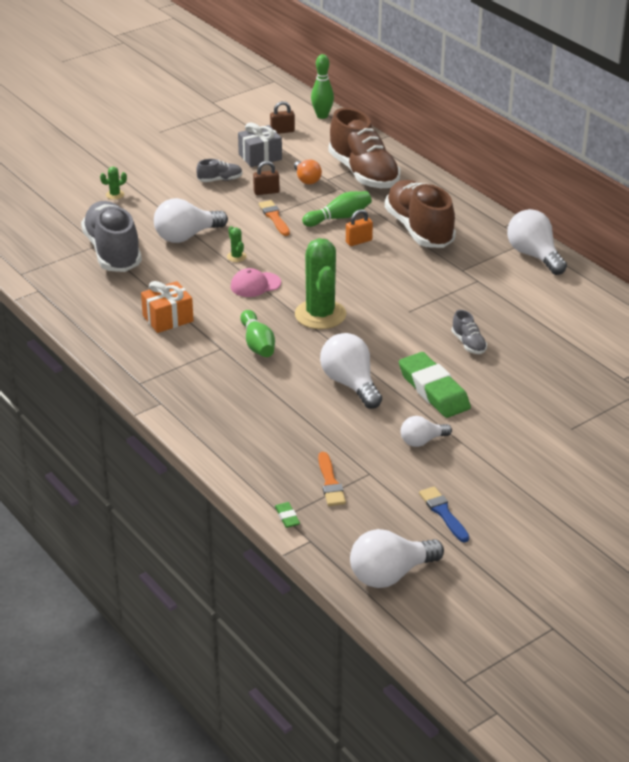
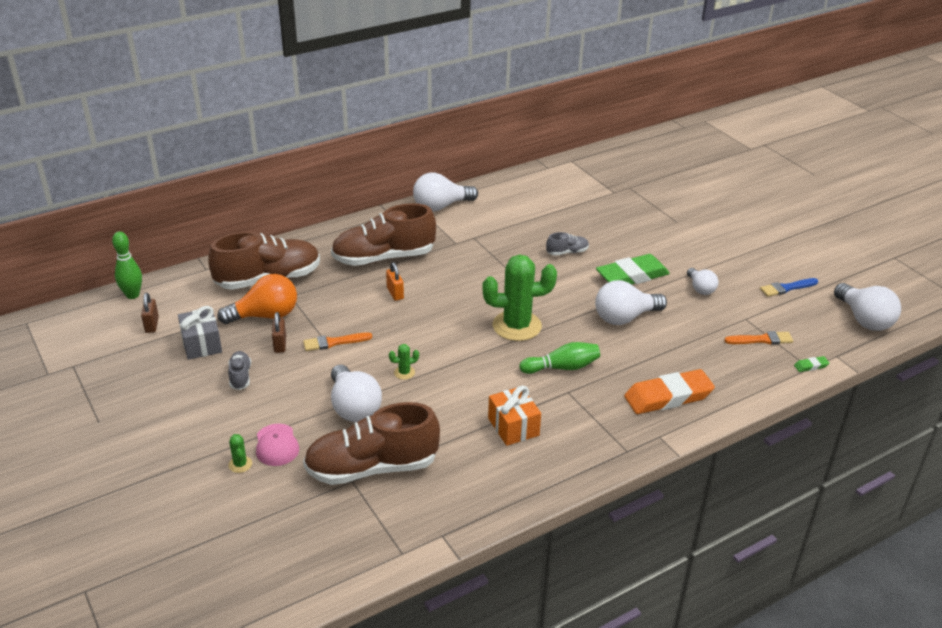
camera: 85 degrees left, 0 degrees up
grey shoe [81,201,142,272] -> brown shoe [303,402,440,485]
pink cap [231,268,281,297] -> pink cap moved to [256,424,299,466]
orange light bulb [294,159,322,184] -> orange light bulb [218,274,297,324], size x1.69
green bowling pin [302,191,372,227] -> none
none -> orange eraser [624,369,715,414]

